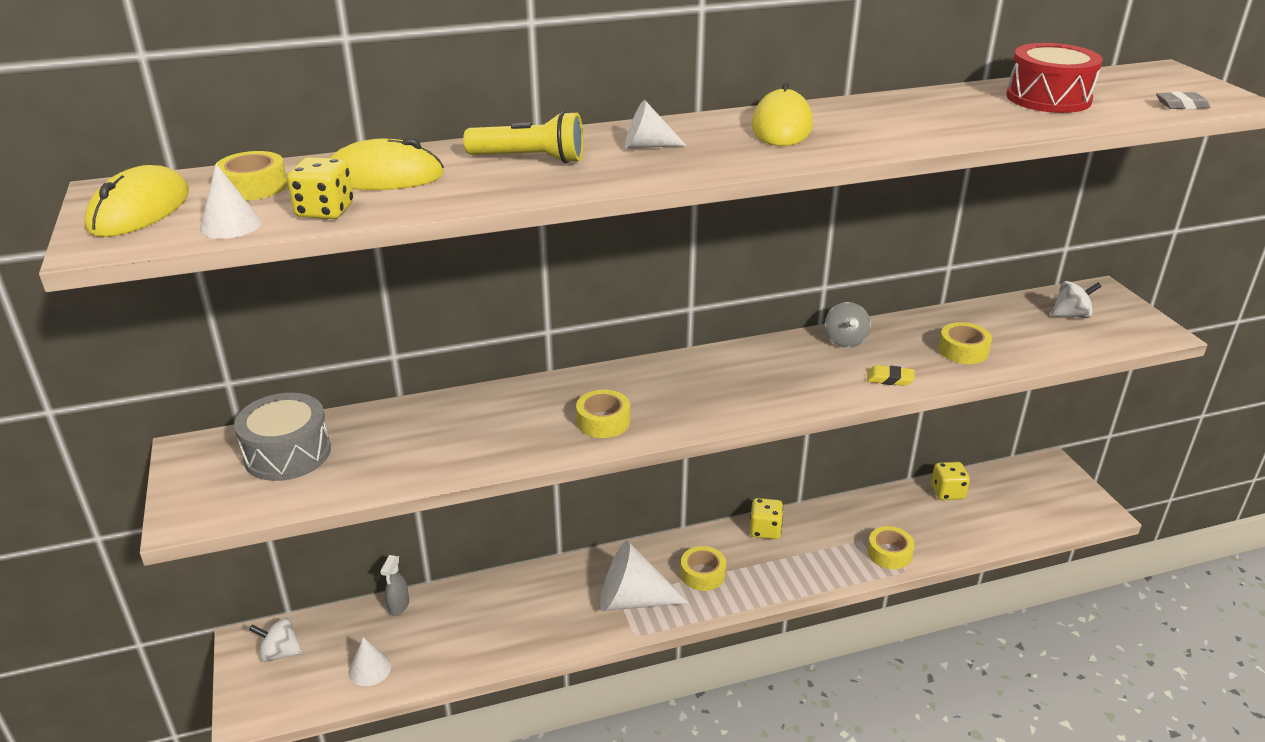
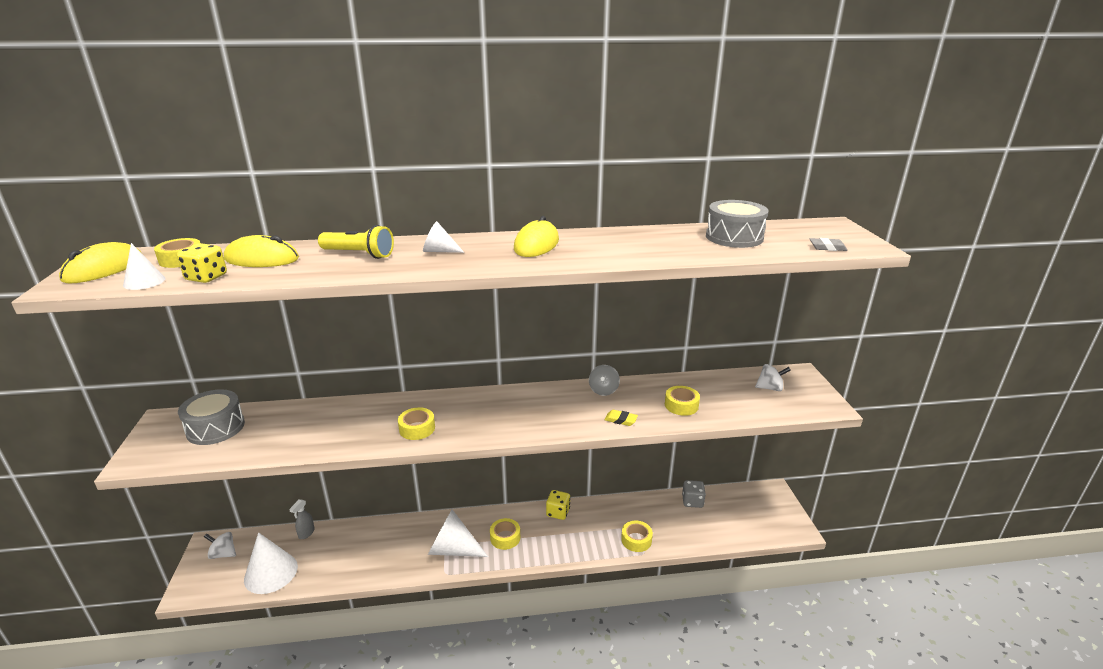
camera: 10 degrees right, 5 degrees down
white cone [348,637,391,686] -> white cone [244,532,298,594], size x1.85
yellow dice [931,462,970,500] -> grey dice [682,480,706,508]
red drum [1006,43,1103,113] -> grey drum [706,200,769,248]

